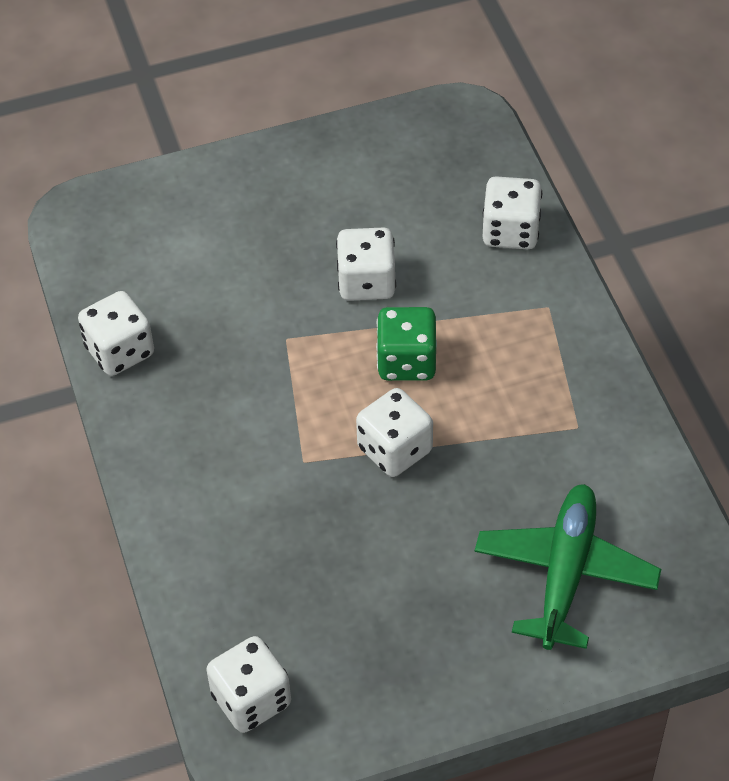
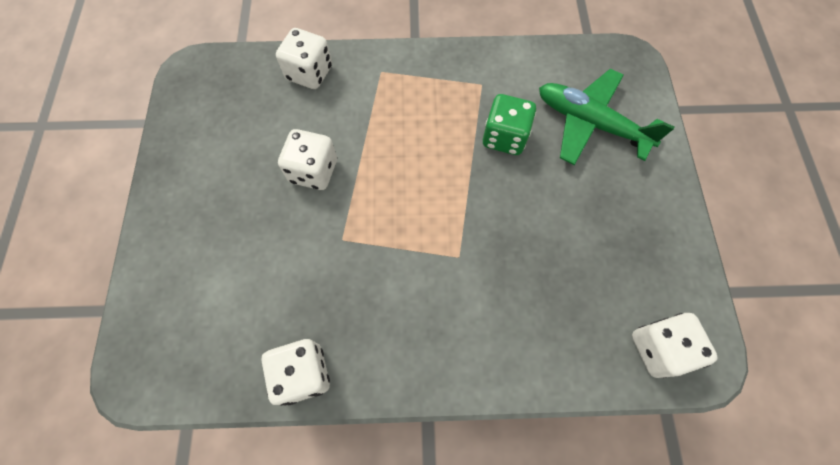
camera: 75 degrees left, 15 degrees up
white dice [356,388,433,477] -> none
green dice [376,307,437,381] -> green dice moved to [483,94,536,155]

